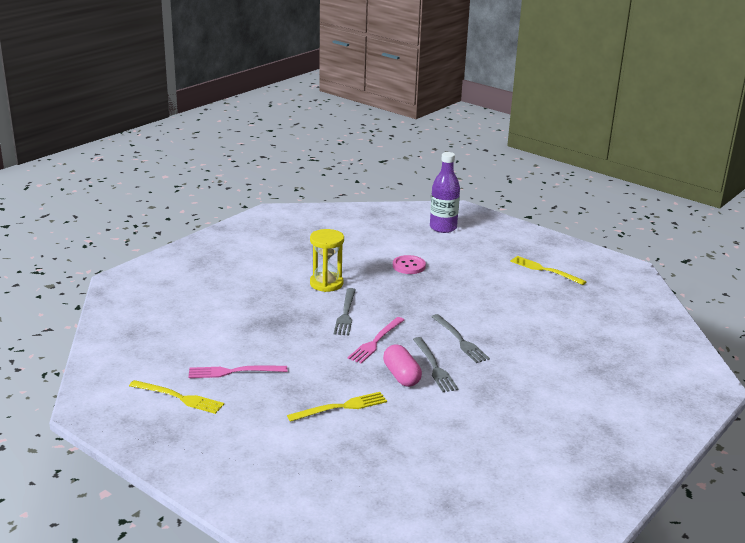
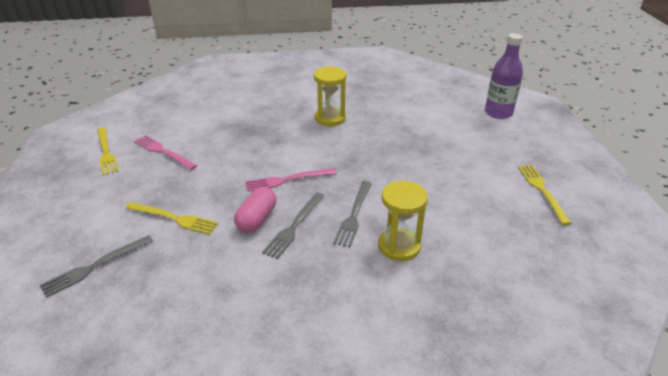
camera: 45 degrees right, 10 degrees up
grey fork [334,288,356,335] -> grey fork moved to [39,235,153,298]
pink button [393,255,426,274] -> none
none -> yellow hourglass [378,181,428,261]

